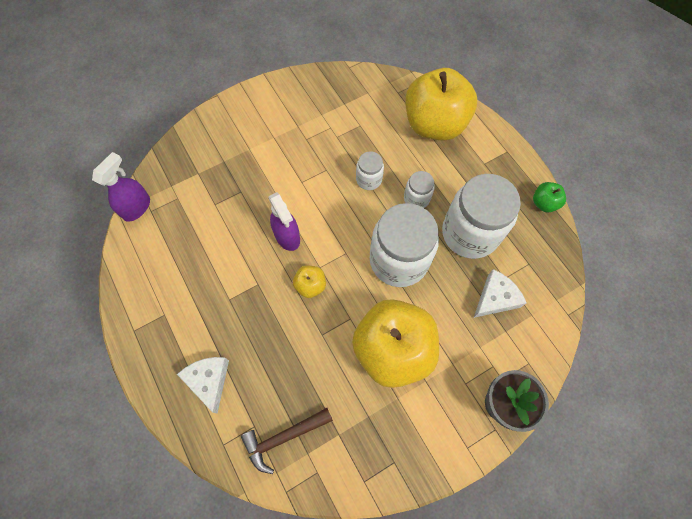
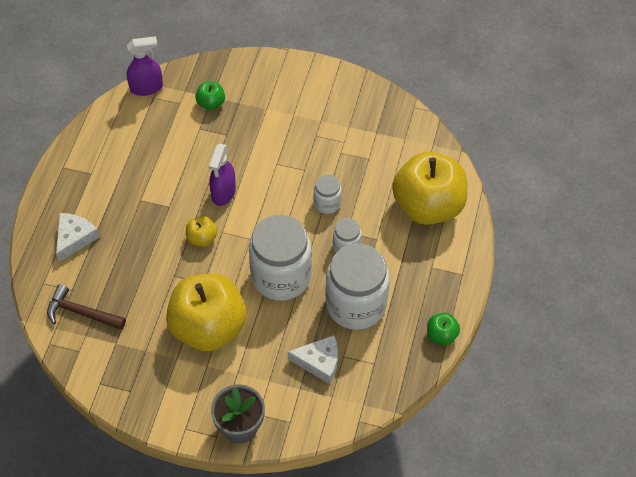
camera: 45 degrees right, 10 degrees down
none -> green apple [195,81,225,110]

